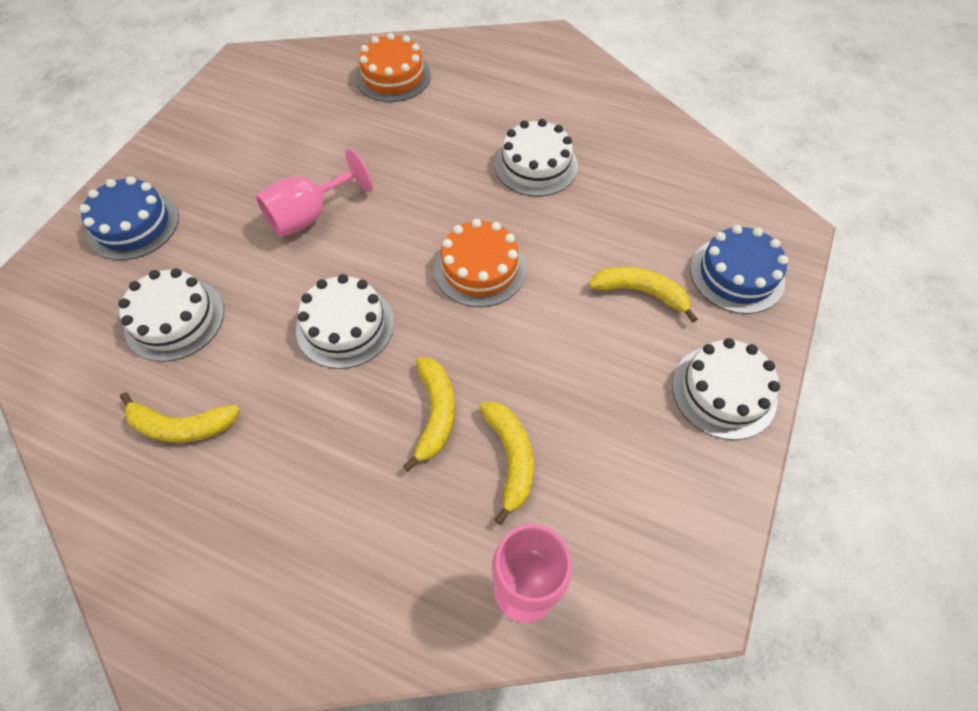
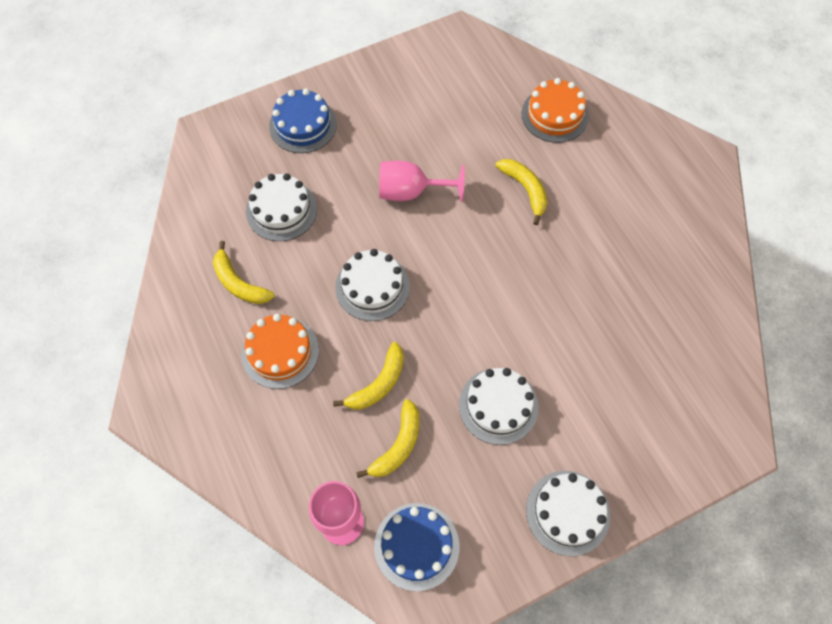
camera: 40 degrees right, 5 degrees up
orange cake [434,219,526,307] -> orange cake moved to [241,314,319,389]
white cake [495,119,578,196] -> white cake moved to [459,368,538,445]
yellow banana [589,266,697,323] -> yellow banana moved to [495,159,547,225]
blue cake [690,225,788,314] -> blue cake moved to [374,503,459,591]

